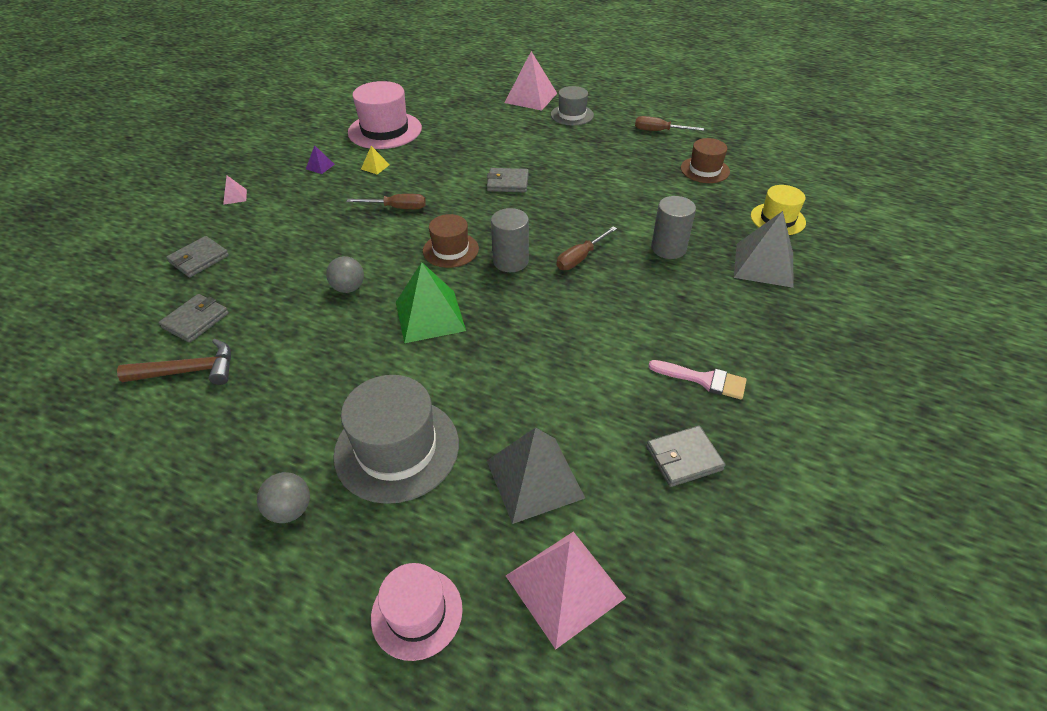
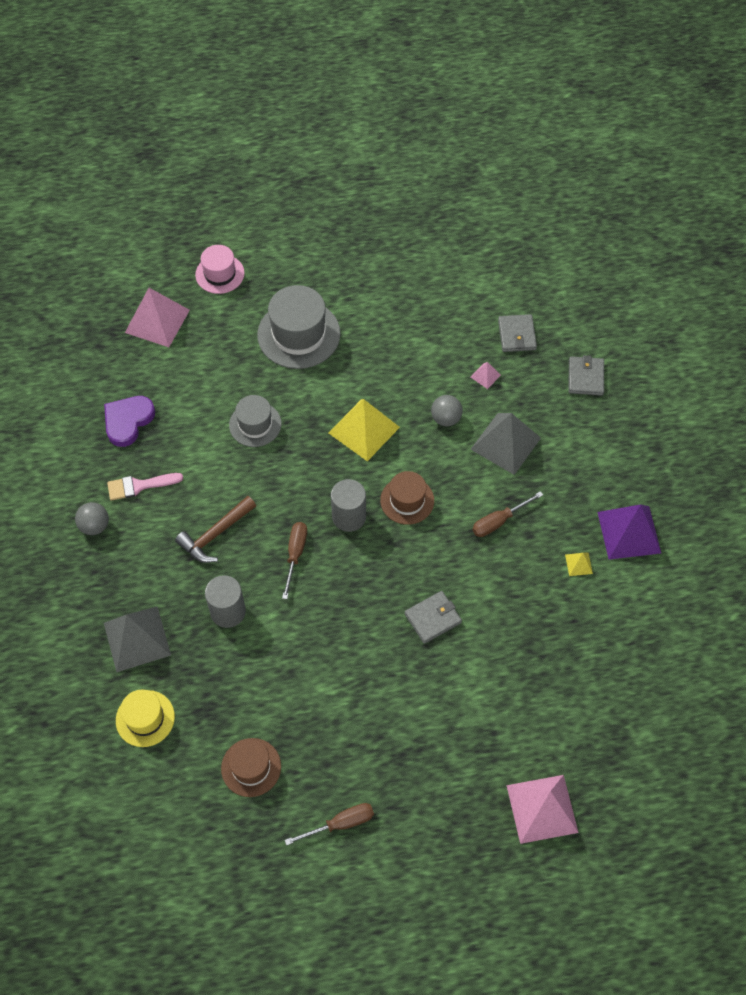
camera: 145 degrees right, 15 degrees up
brown hammer [117,339,231,385] -> brown hammer moved to [175,496,256,563]
pink pyramid [223,176,247,205] -> pink pyramid moved to [471,362,501,389]
grey ball [257,472,310,523] -> grey ball moved to [75,502,109,535]
purple pyramid [306,145,335,174] -> purple pyramid [597,505,661,560], size x2.27
pink hat [348,81,422,149] -> none
green pyramid [396,262,466,343] -> yellow pyramid [329,399,400,461]
grey pyramid [487,427,585,524] -> grey pyramid moved to [470,413,541,475]
grey hat [551,86,594,126] -> grey hat moved to [229,395,282,447]
grey wallet [647,426,726,487] -> purple heart [104,396,155,447]

